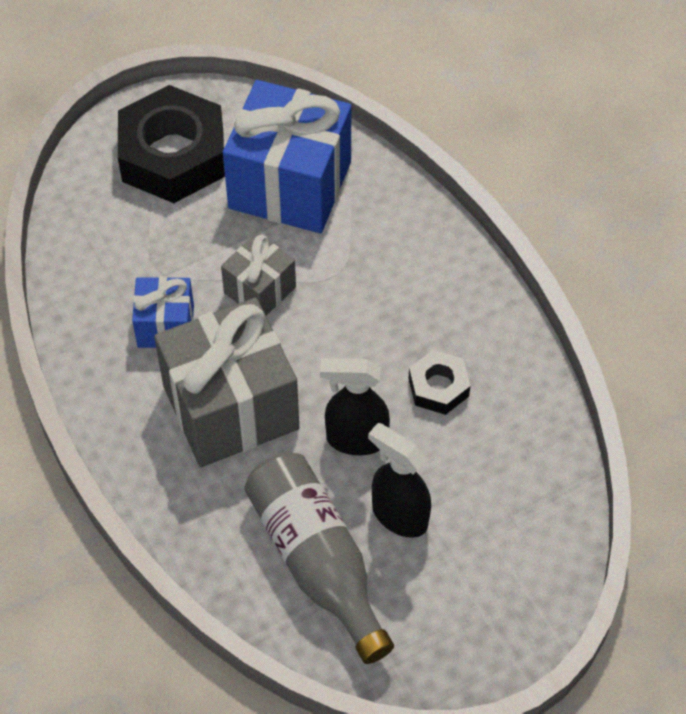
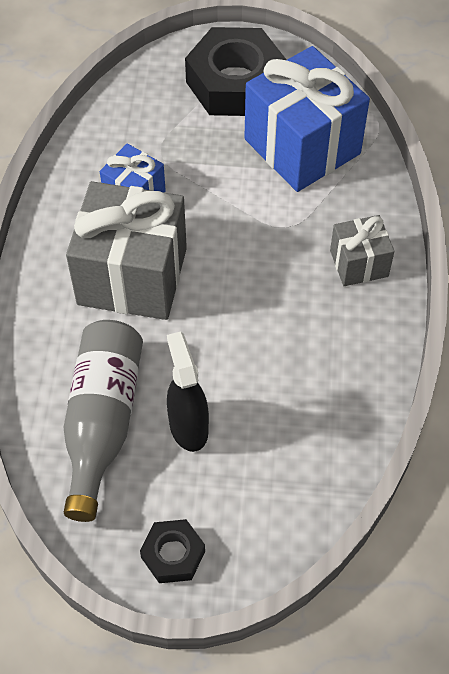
camera: 35 degrees right, 0 degrees up
grey gift [221,233,296,316] -> grey gift moved to [330,215,394,286]
black spray bottle [320,358,390,455] -> none
black nut [408,350,470,415] -> black nut moved to [140,519,205,583]

